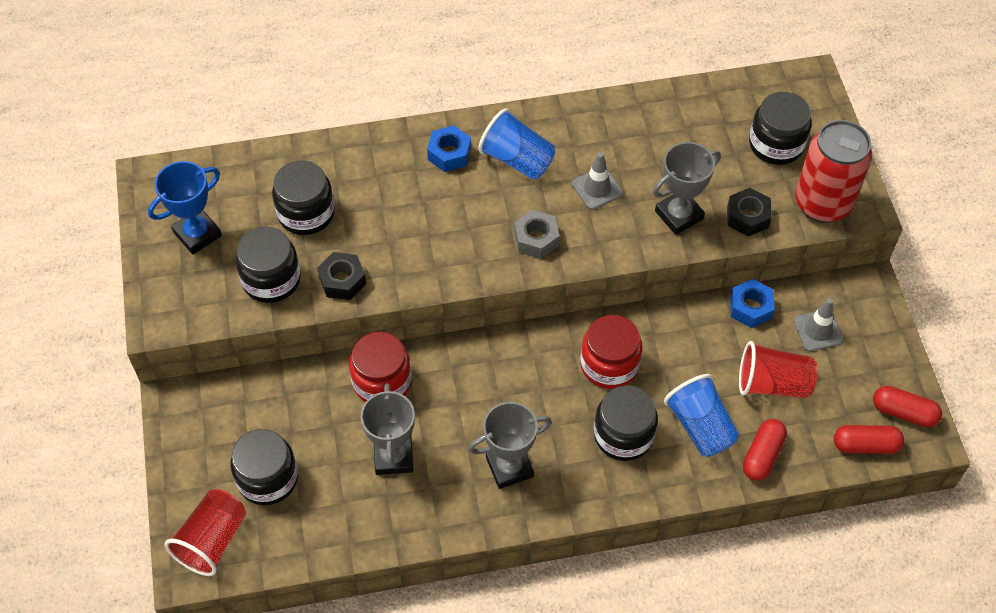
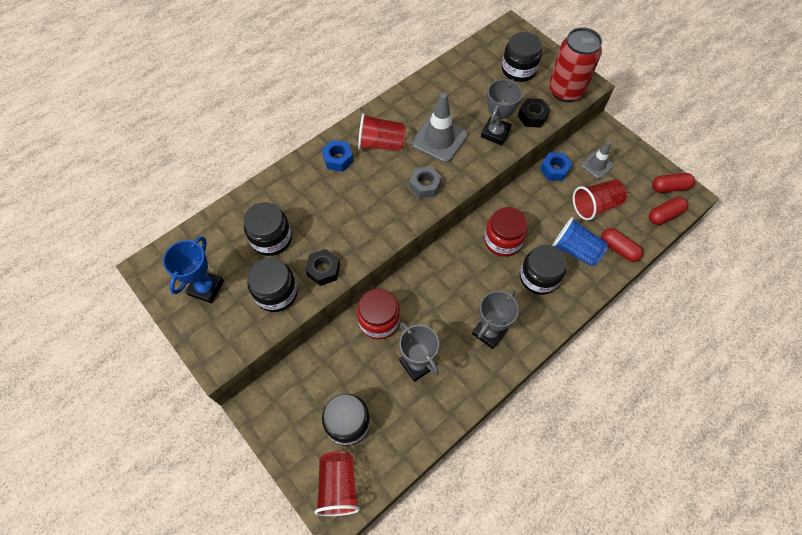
camera: 30 degrees left, 5 degrees up
blue cup [478,108,555,180] -> red cup [358,113,406,151]
grey traffic cone [572,152,623,210] -> grey traffic cone [411,92,468,163], size x1.66
red capsule [743,419,787,481] -> red capsule turned 45 degrees counterclockwise [601,228,643,262]

